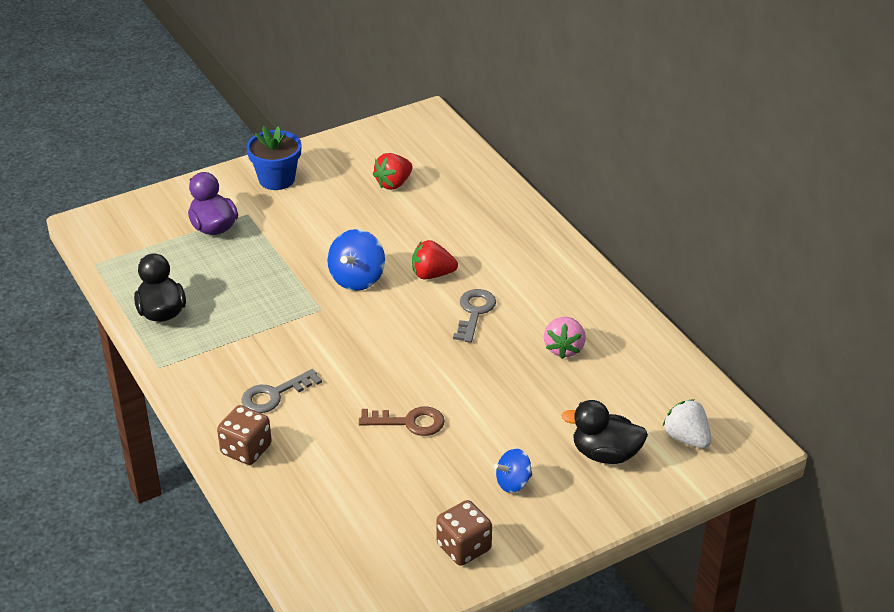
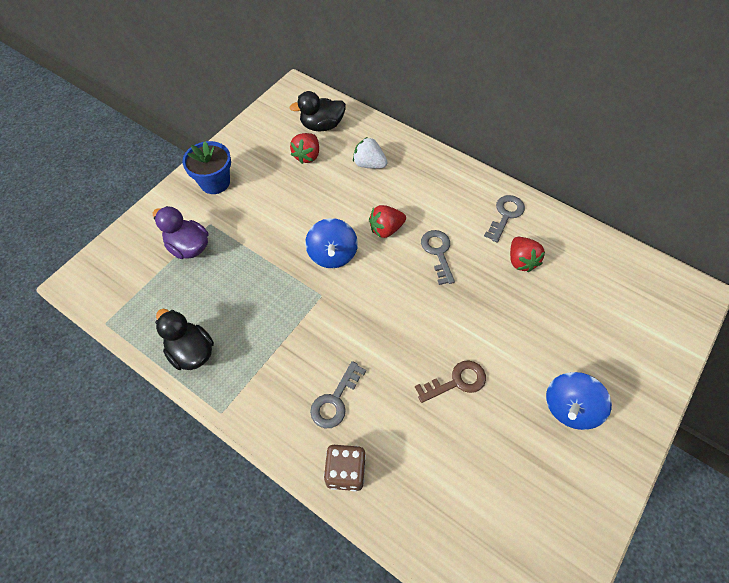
camera: 25 degrees left, 20 degrees up
brown dice [436,500,492,566] -> none
blue spinning top [494,448,532,493] -> blue spinning top [546,372,612,430], size x1.58
pink strawberry [544,317,586,359] -> red strawberry [510,237,545,272]
black duck [561,400,648,464] -> black duck moved to [290,91,346,131]
white strawberry [663,399,711,448] -> white strawberry moved to [353,137,387,169]
none -> grey key [484,195,525,243]

